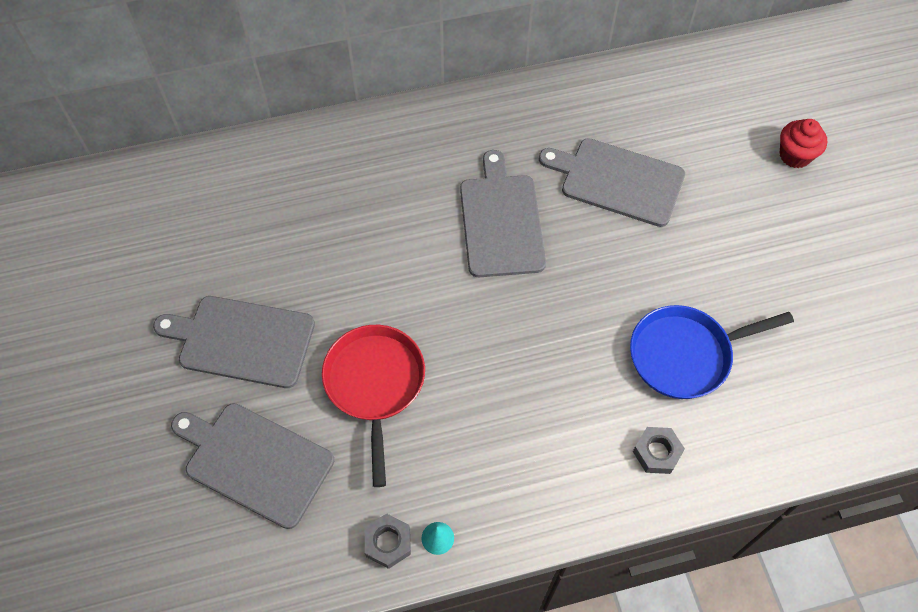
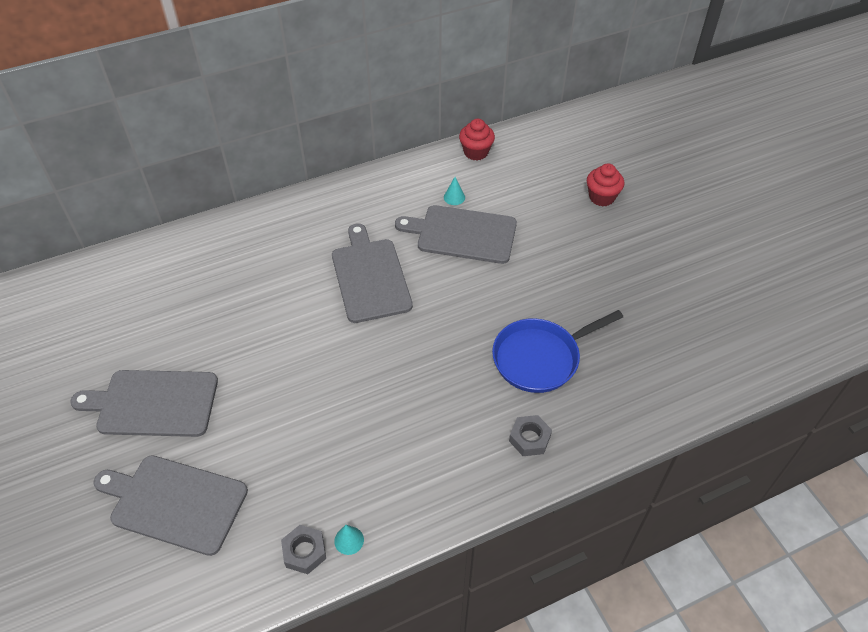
camera: 10 degrees left, 10 degrees down
red pan [322,325,425,487] -> none
none -> turquoise cone [444,177,465,205]
none -> red cupcake [459,119,495,160]

